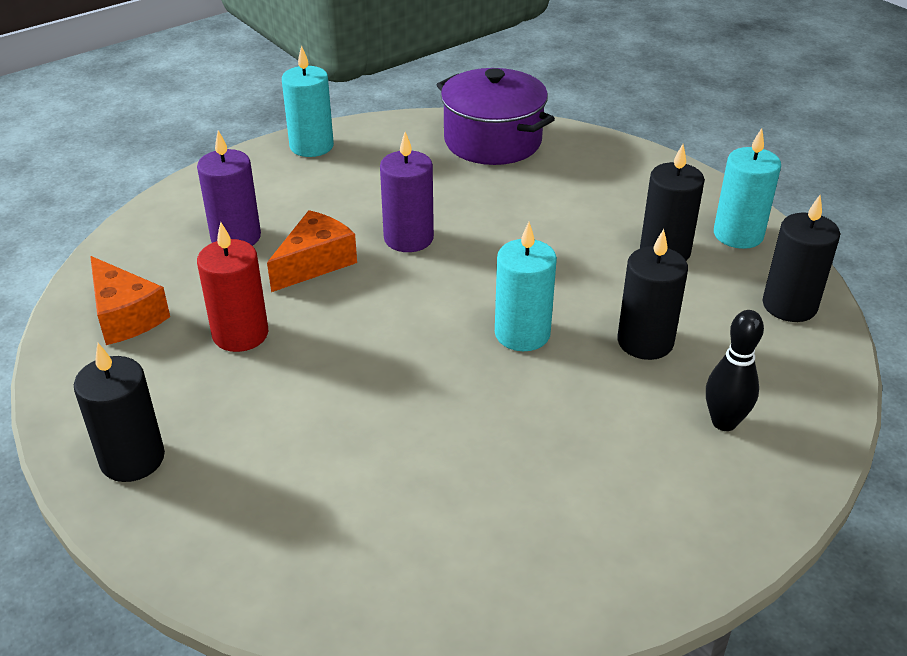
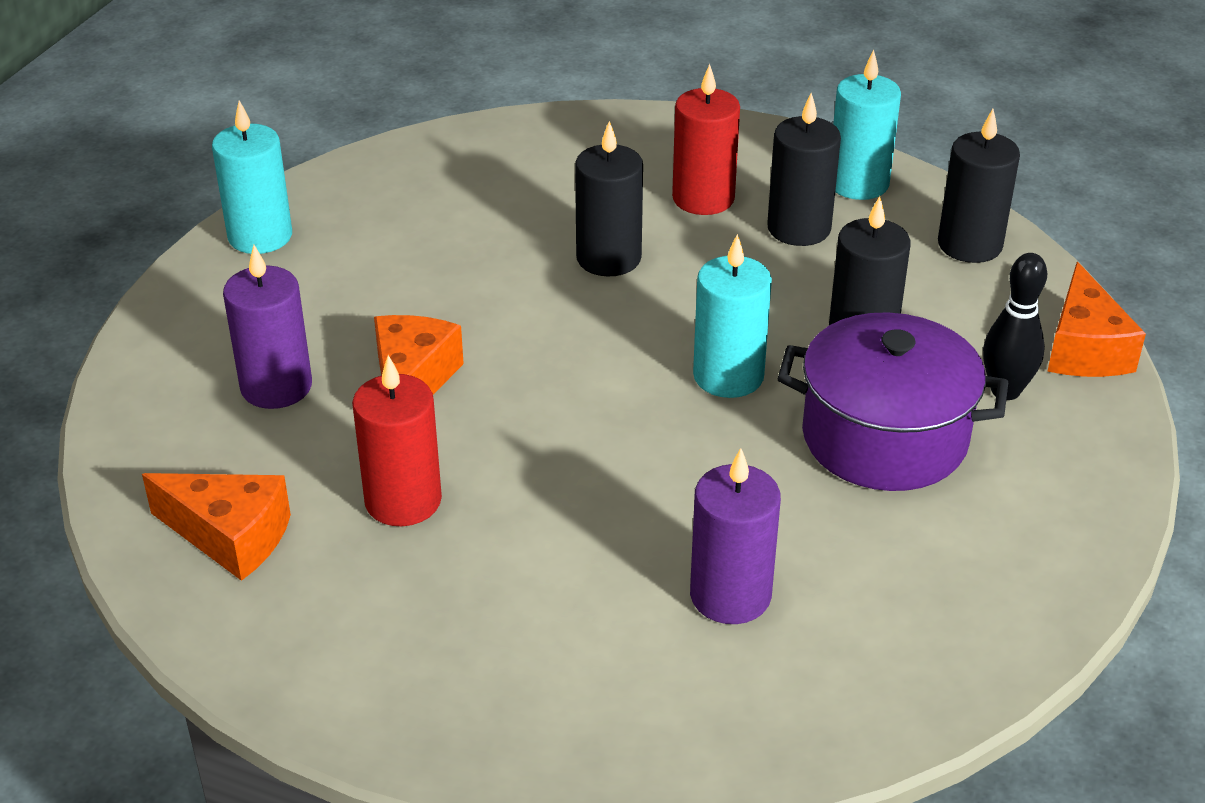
camera: 30 degrees left, 0 degrees up
black candle [74,343,165,482] -> black candle moved to [575,121,643,277]
purple candle [380,132,434,252] -> purple candle moved to [690,448,781,624]
purple pot [437,68,555,165] -> purple pot moved to [778,312,1008,491]
none -> red candle [672,64,740,215]
none -> orange cheese [1047,262,1146,377]

